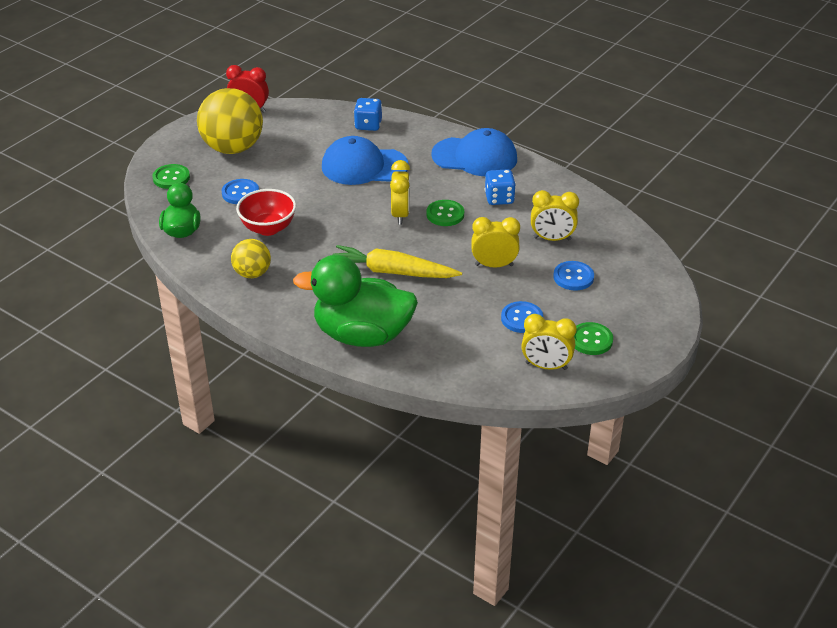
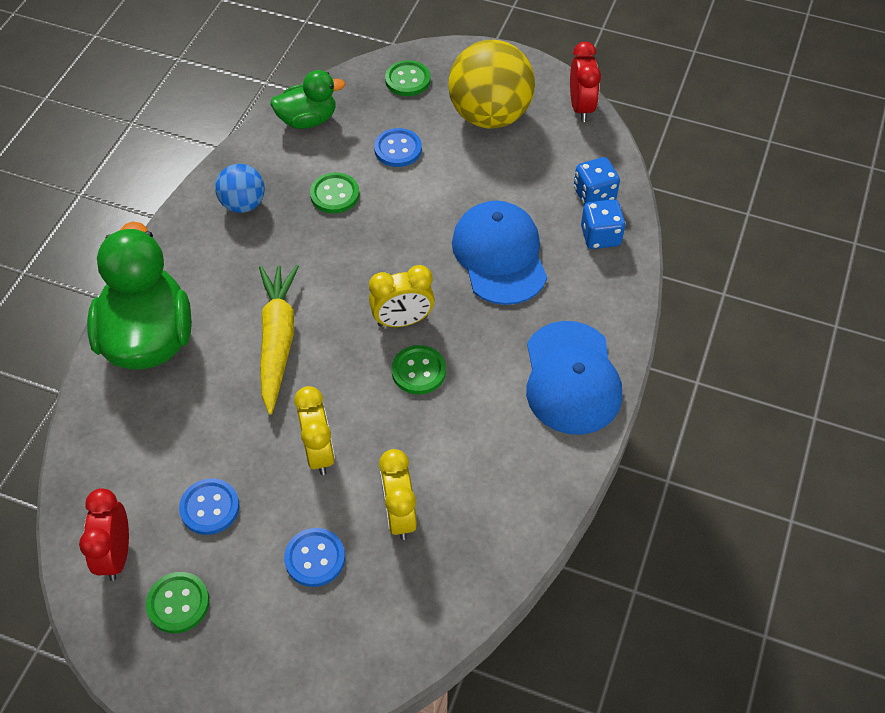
camera: 75 degrees right, 15 degrees up
yellow ball [231,239,271,278] -> blue ball [215,164,265,213]
red bowl [236,189,296,236] -> green button [310,172,359,214]
blue dice [485,169,516,205] -> blue dice moved to [574,157,620,205]
yellow clock [521,314,576,370] -> red clock [79,488,129,581]

